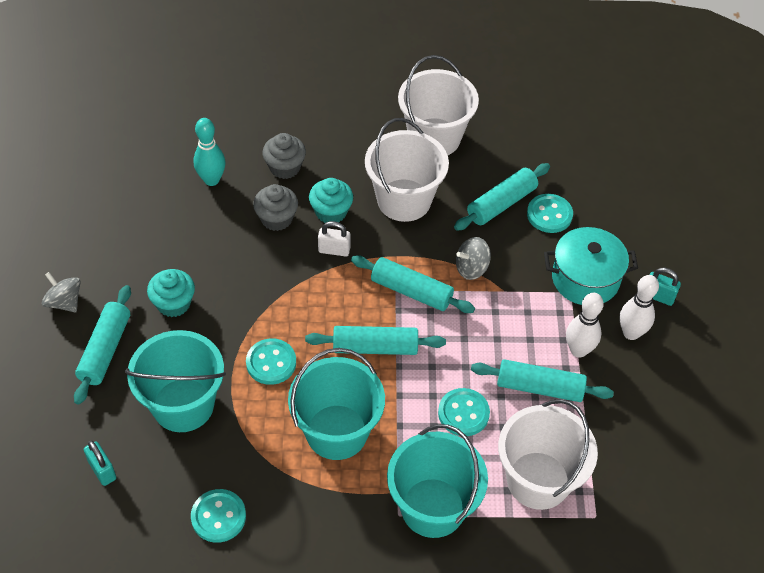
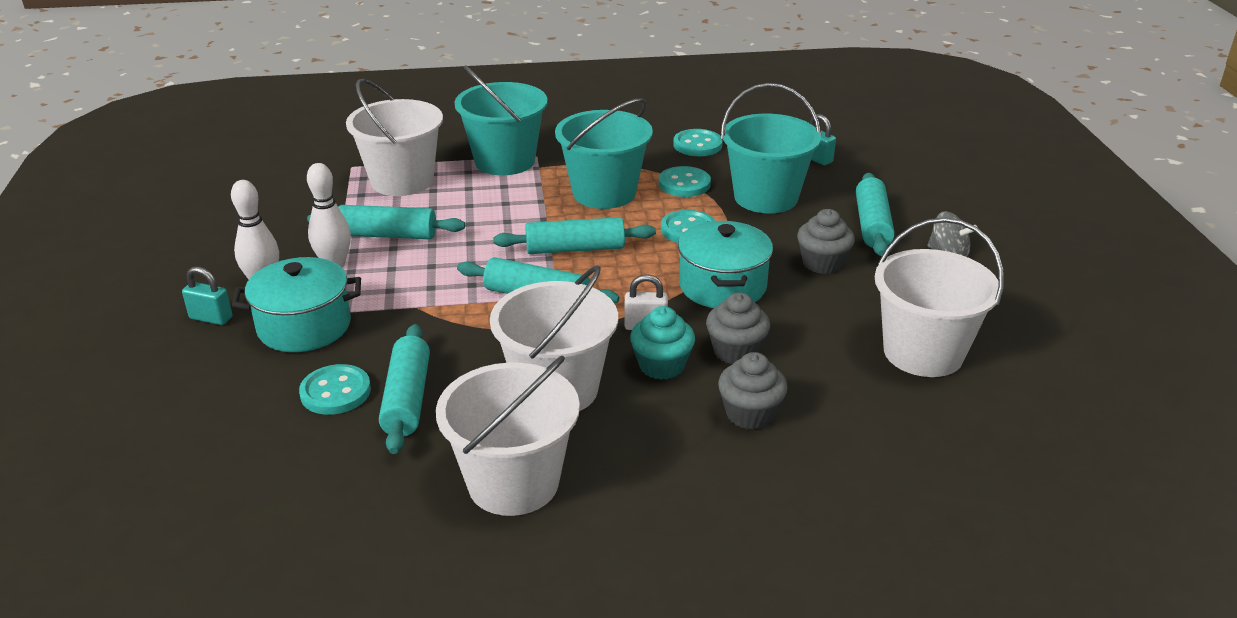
camera: 175 degrees right, 20 degrees down
turquoise cupcake [147,269,195,317] -> grey cupcake [797,209,855,274]
turquoise bowling pin [193,118,225,186] -> none
turquoise button [438,388,490,436] -> turquoise button moved to [659,166,711,197]
turquoise rolling pin [454,163,550,231] -> turquoise rolling pin turned 45 degrees counterclockwise [379,324,430,454]
grey spinning top [456,237,491,280] -> none
none -> turquoise pot [678,221,773,308]
none -> white bucket [875,217,1004,377]

